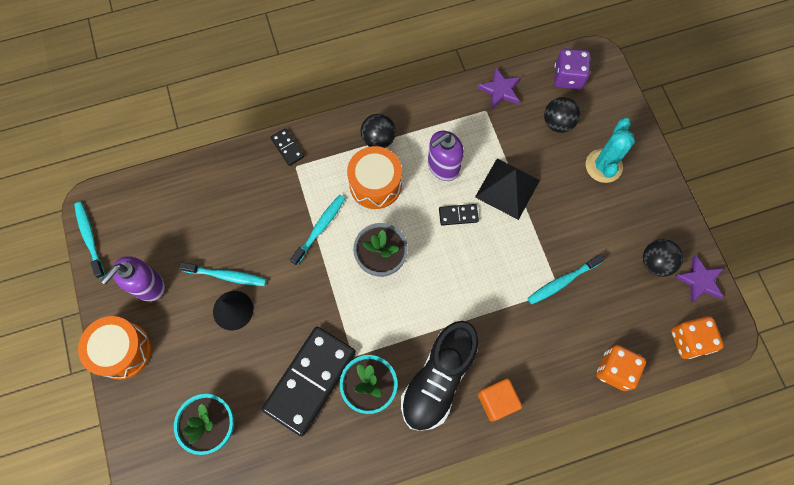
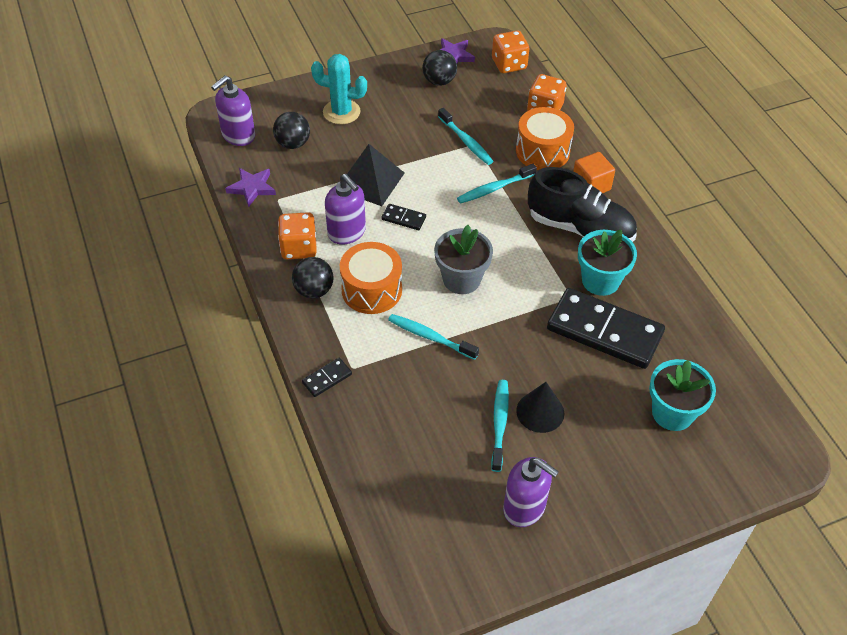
camera: 95 degrees left, 20 degrees down
turquoise toothbrush [74,202,105,279] -> turquoise toothbrush moved to [457,164,537,204]
orange drum [78,316,151,380] -> orange drum moved to [516,107,574,170]
black domino [439,204,479,226] -> black domino turned 60 degrees counterclockwise [382,204,426,230]
purple dice [554,48,591,90] -> purple soap dispenser [211,76,255,146]
none -> orange dice [278,212,317,260]

